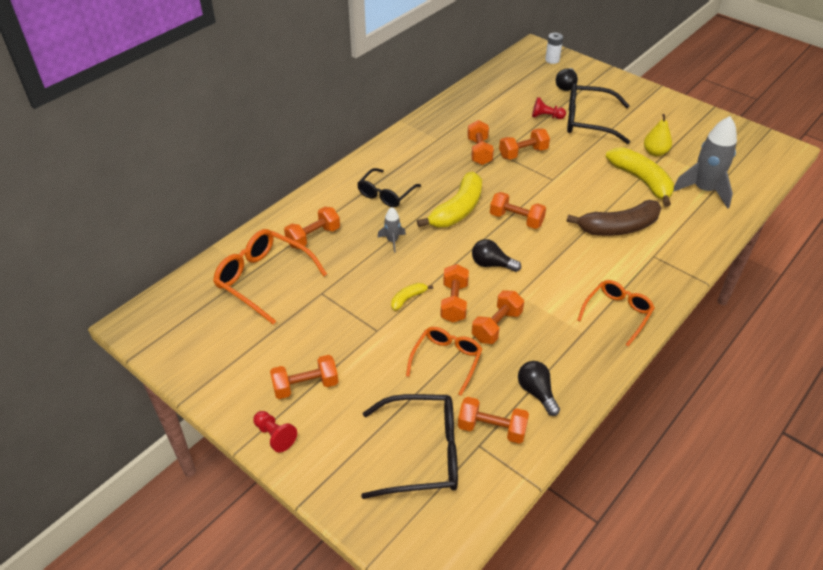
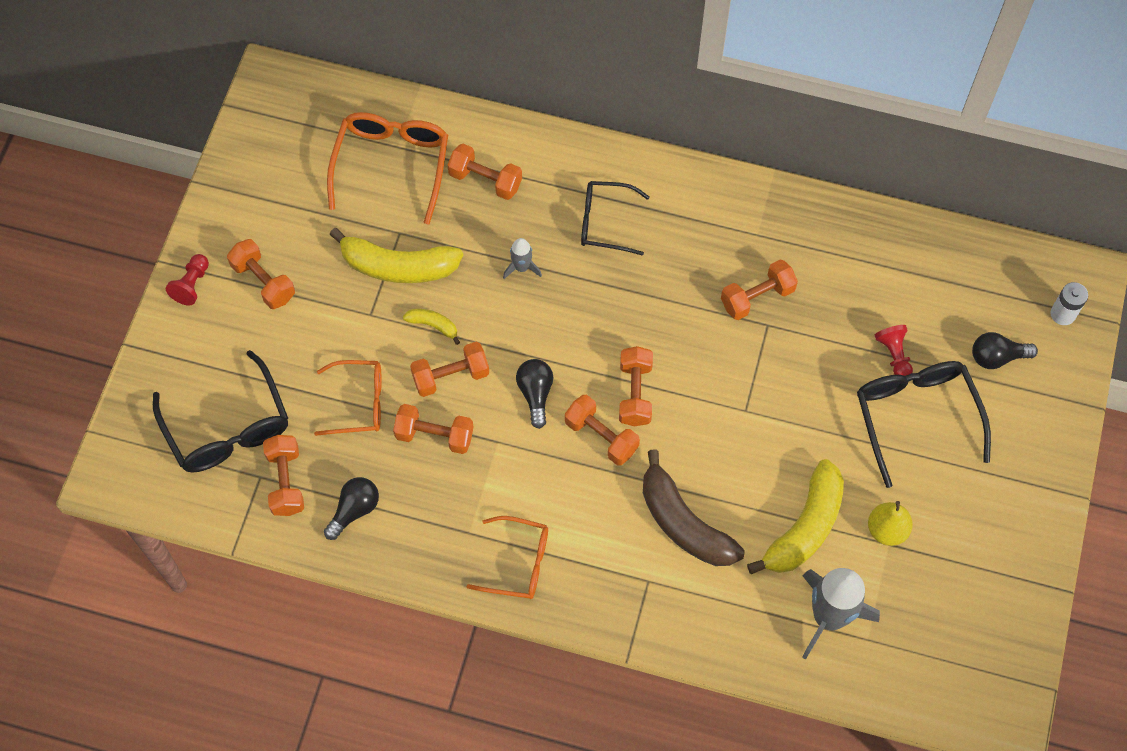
camera: 65 degrees right, 20 degrees up
yellow banana [417,172,482,227] -> yellow banana moved to [329,228,463,283]
orange dumbbell [499,128,550,160] -> orange dumbbell moved to [565,395,640,466]

